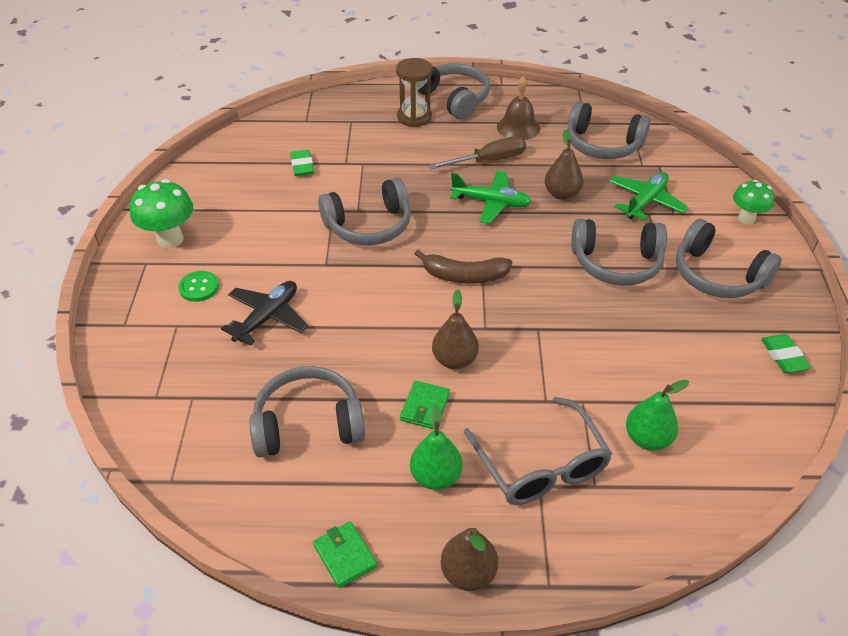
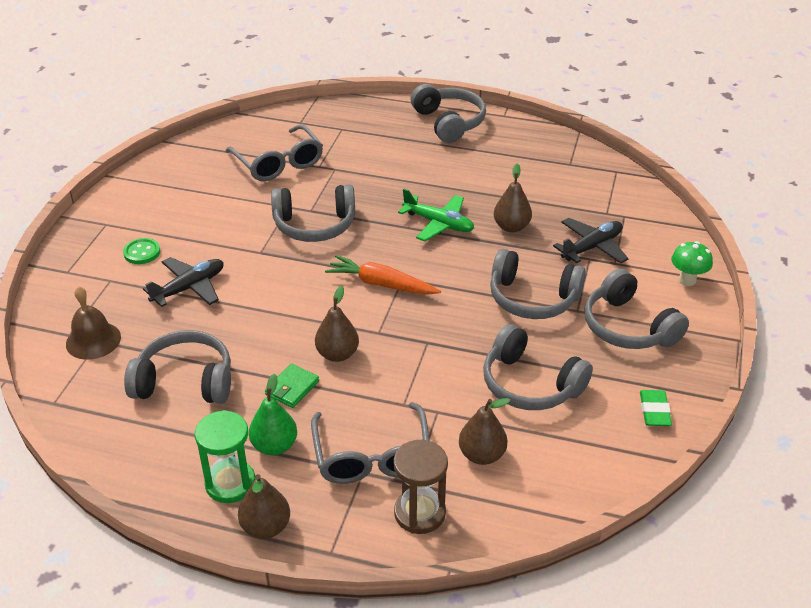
camera: 15 degrees right, 5 degrees down
green mushroom [130,179,193,248] -> none
green eraser [290,150,314,176] -> grey glasses [225,124,323,181]
green wallet [313,521,377,588] -> none
brown hourglass [396,58,432,127] -> brown hourglass moved to [394,440,448,534]
brown banana [415,250,512,283] -> orange carrot [325,255,441,295]
brown screwdriver [428,136,526,169] -> none
brown bell [497,76,540,140] -> brown bell moved to [66,286,121,360]
grey headphones [567,101,651,159] -> grey headphones moved to [483,324,593,410]
green plane [609,172,688,220] -> black plane [553,218,629,263]
green pear [626,380,689,451] -> brown pear [459,398,510,465]
none -> green hourglass [195,410,256,503]

